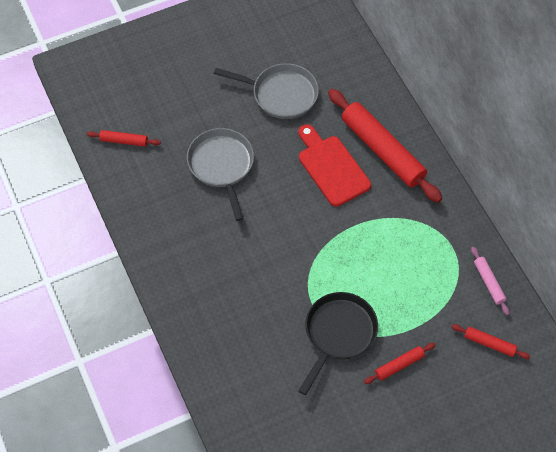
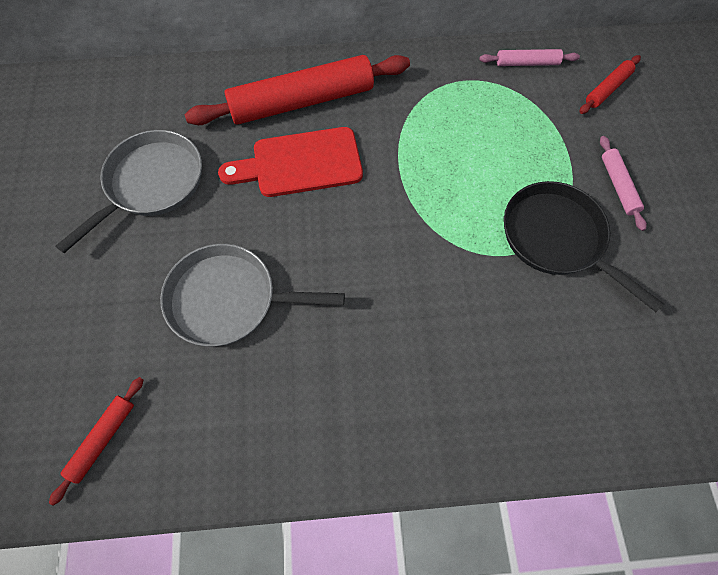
camera: 70 degrees left, 5 degrees up
red rolling pin [364,343,435,384] -> pink rolling pin [600,136,647,231]

